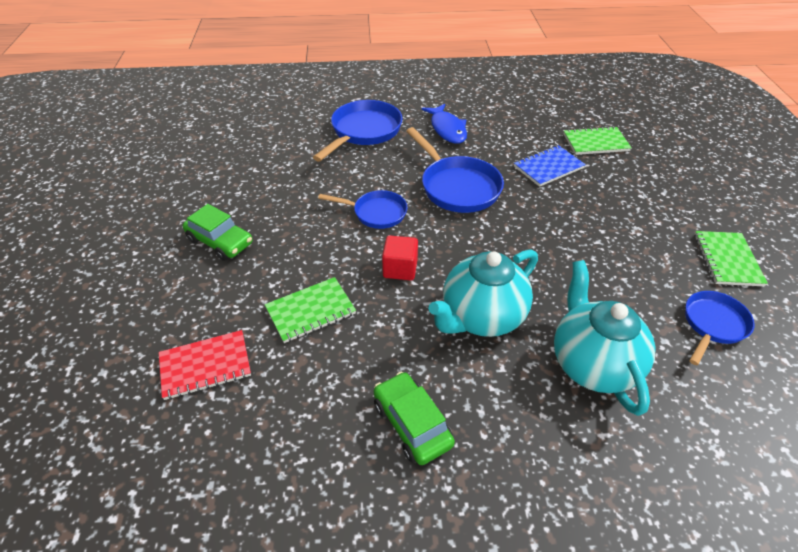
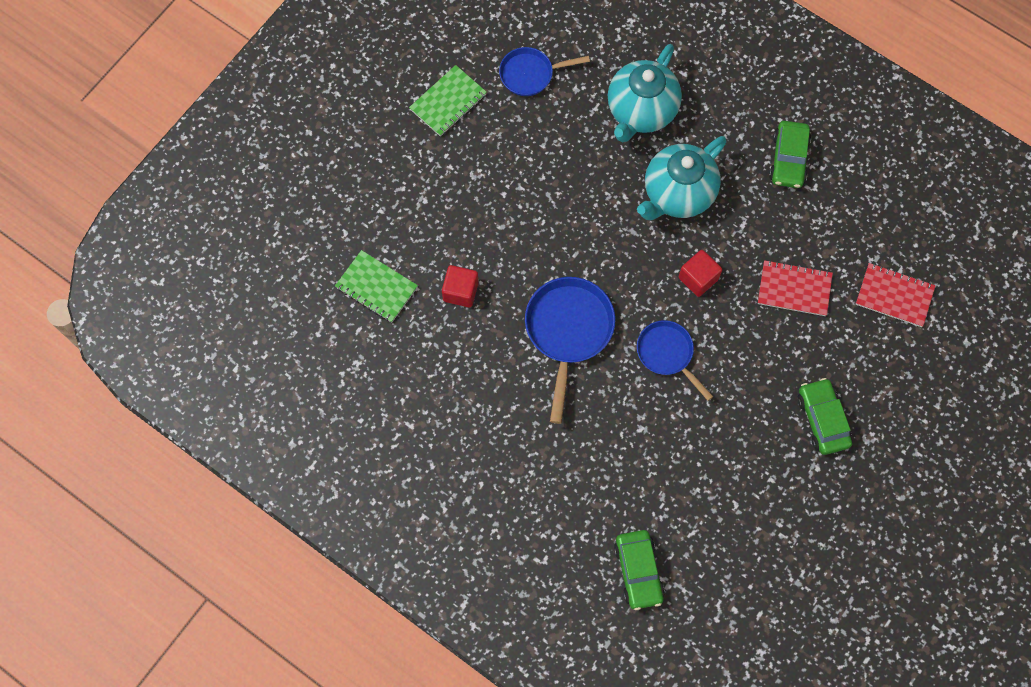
camera: 140 degrees left, 25 degrees up
green notebook [265,277,356,343] -> red notebook [758,260,833,316]
blue pan [313,100,403,162] -> none
blue fish [421,104,467,144] -> none
turquoise teapot [428,249,538,337] -> turquoise teapot turned 135 degrees clockwise [637,136,726,220]
blue notebook [514,145,586,187] -> red cube [442,265,479,307]
none -> green car [614,530,665,610]

